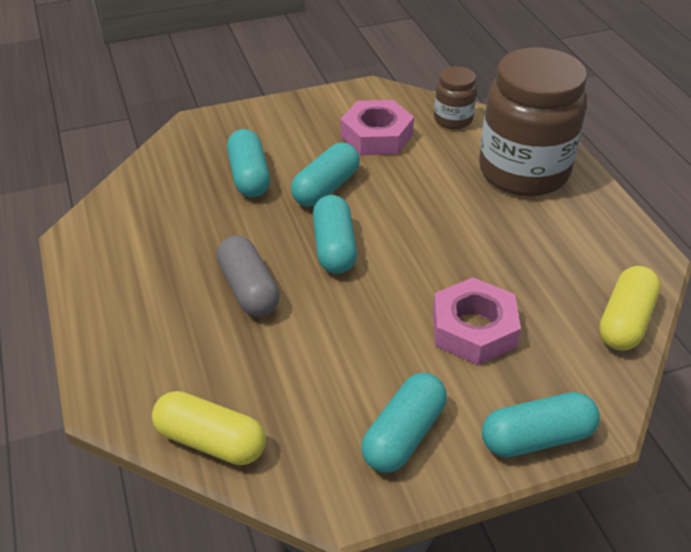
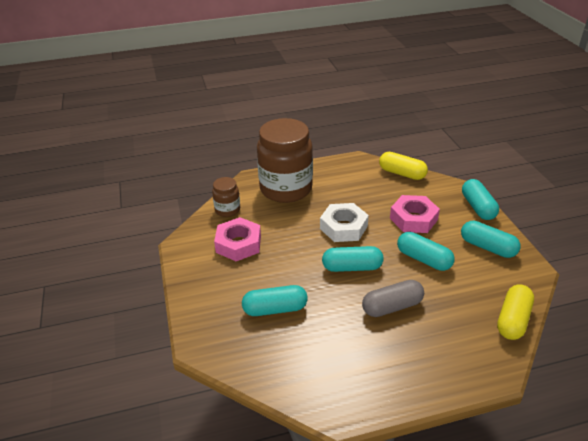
camera: 85 degrees left, 5 degrees down
turquoise capsule [291,143,360,207] -> turquoise capsule moved to [397,232,455,271]
none -> white nut [320,203,369,242]

